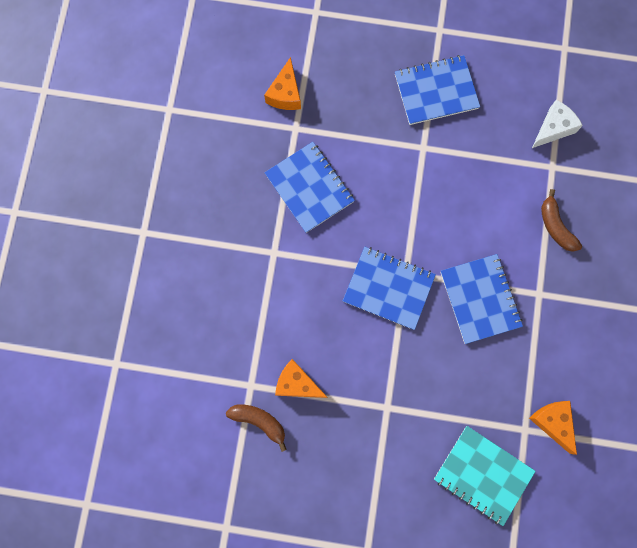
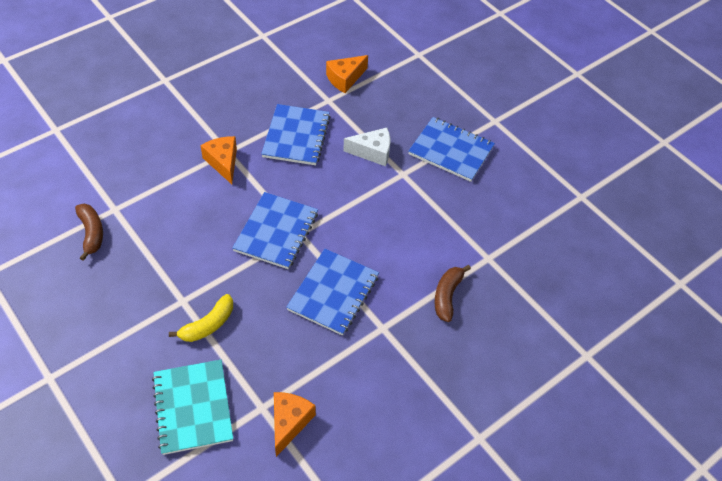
camera: 40 degrees right, 25 degrees down
orange cheese [275,359,328,398] -> orange cheese moved to [200,136,237,184]
blue notebook [343,247,436,330] -> blue notebook turned 45 degrees clockwise [232,192,318,269]
white cheese [532,100,583,148] -> white cheese moved to [343,128,390,166]
none -> yellow banana [169,294,233,342]

